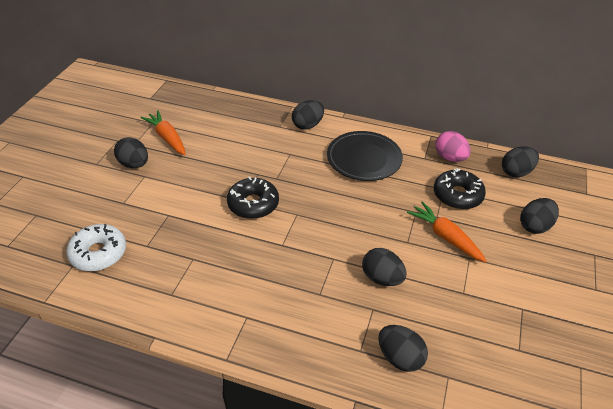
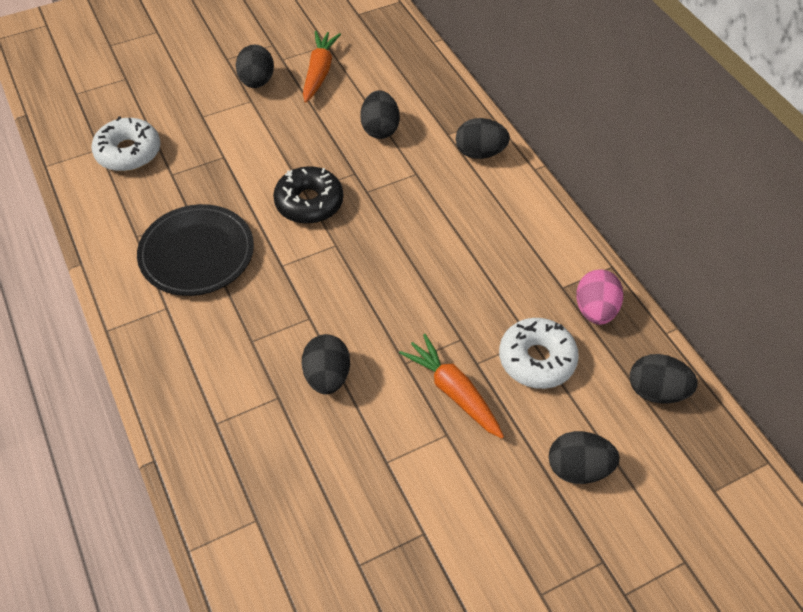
camera: 45 degrees right, 10 degrees up
black plate [327,131,403,181] -> black plate moved to [137,204,254,296]
black egg [378,325,428,372] -> black egg moved to [360,90,400,139]
orange carrot [407,201,487,262] -> orange carrot turned 45 degrees counterclockwise [399,334,504,439]
black donut [434,168,486,209] -> white donut [499,318,579,389]

